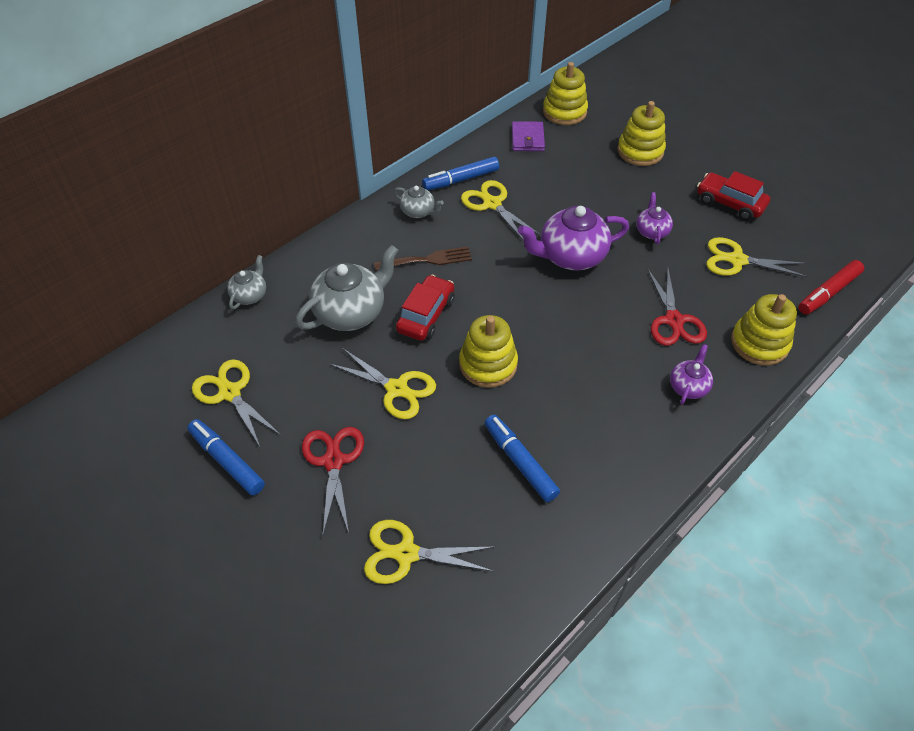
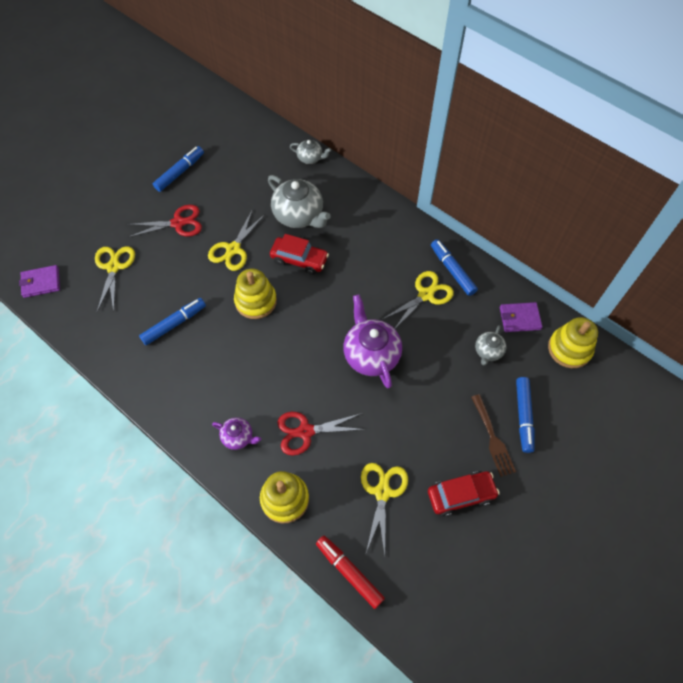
camera: 85 degrees right, 10 degrees up
yellow scissors [192,359,282,446] -> none
brown fork [374,247,472,270] -> brown fork moved to [471,394,516,477]
grey teapot [394,186,444,218] -> grey teapot moved to [475,325,506,365]
yellow stacking toy [617,101,666,166] -> blue marker [516,377,535,453]
purple teapot [636,192,673,244] -> none
red car [697,171,770,221] -> red car turned 45 degrees clockwise [428,471,500,516]
none -> purple wallet [19,265,60,298]

